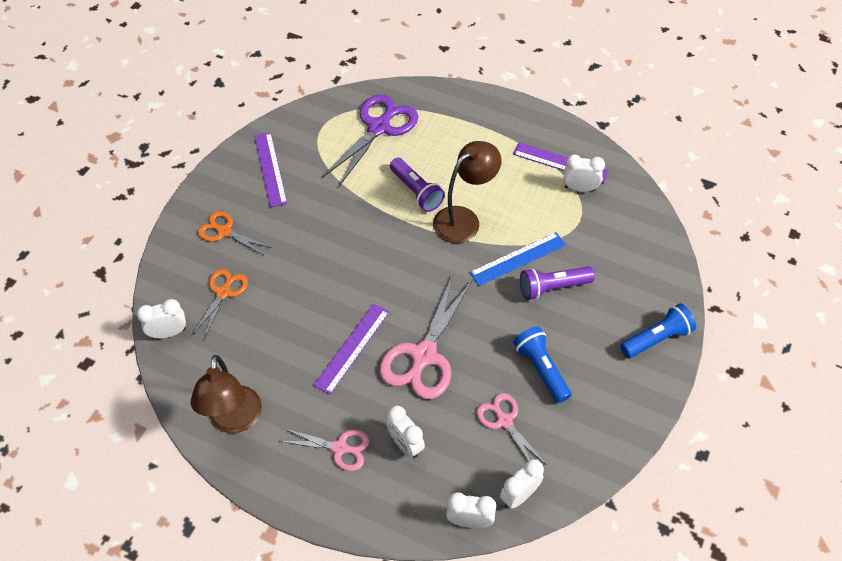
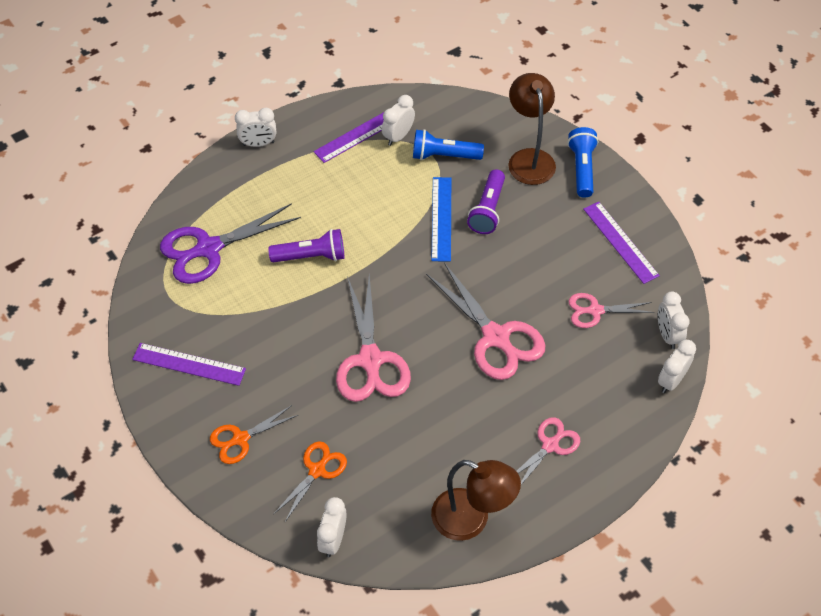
camera: 60 degrees left, 0 degrees up
orange scissors [193,269,248,339] -> orange scissors turned 75 degrees clockwise [274,441,347,522]
purple ruler [313,304,389,395] -> purple ruler moved to [583,202,660,284]
purple scissors [323,94,418,186] -> purple scissors turned 90 degrees counterclockwise [160,203,301,284]
white clock [386,406,425,458] -> white clock moved to [235,108,276,147]
brown lamp [433,141,501,243] -> brown lamp moved to [508,73,556,185]
blue flashlight [513,326,571,403] -> blue flashlight moved to [413,129,484,160]
none -> pink scissors [336,275,411,402]

